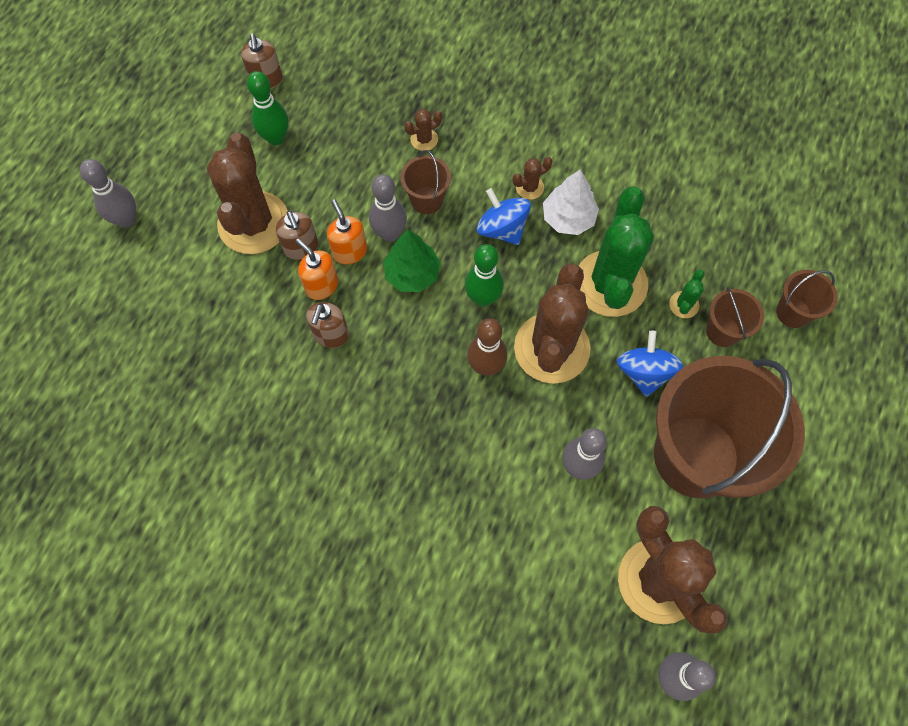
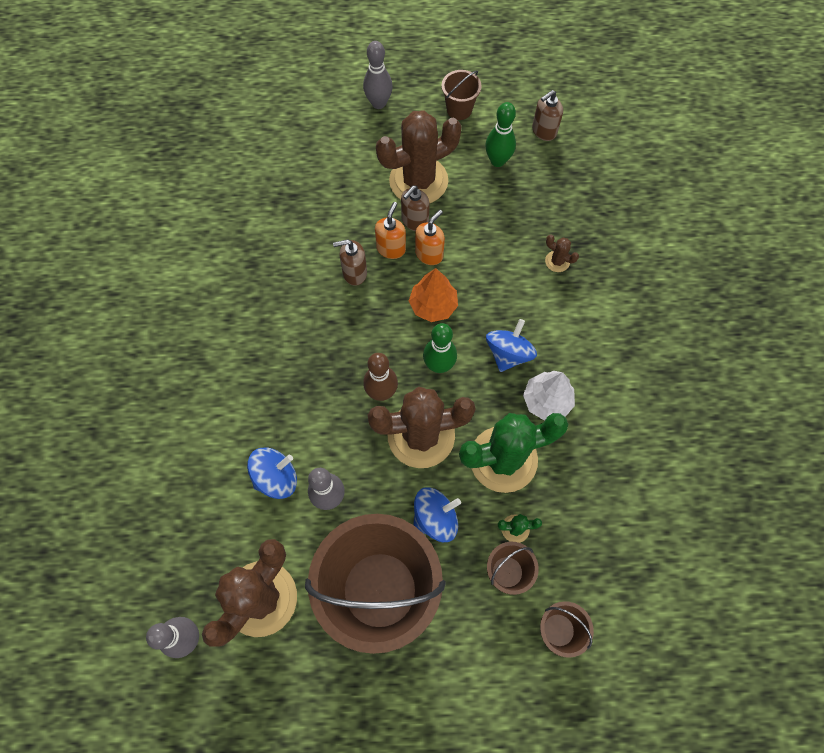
camera: 65 degrees right, 0 degrees up
grey bowling pin [369,174,407,242] -> none
green tree [383,230,441,292] -> orange tree [409,268,458,322]
brown bucket [401,150,451,214] -> brown bucket moved to [441,70,481,120]
brown cactus [513,157,553,200] -> none
none -> blue spinning top [247,448,297,499]

